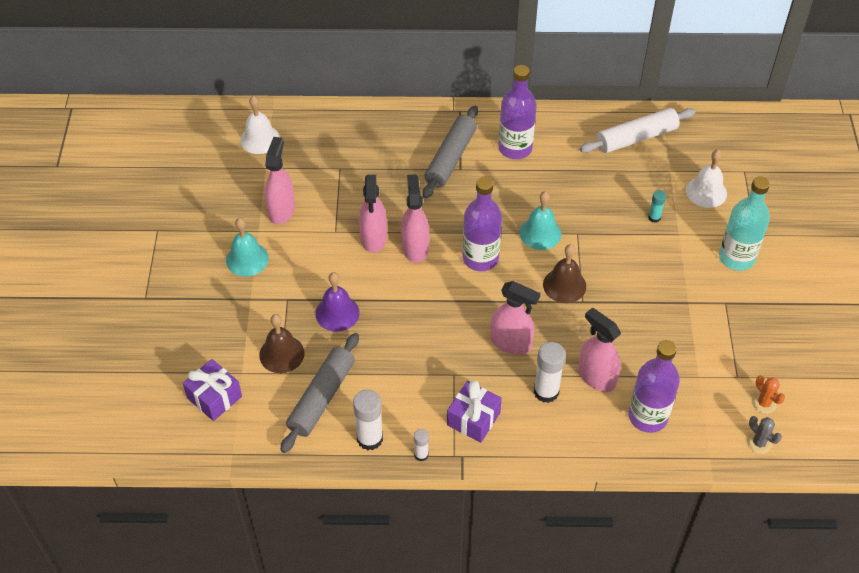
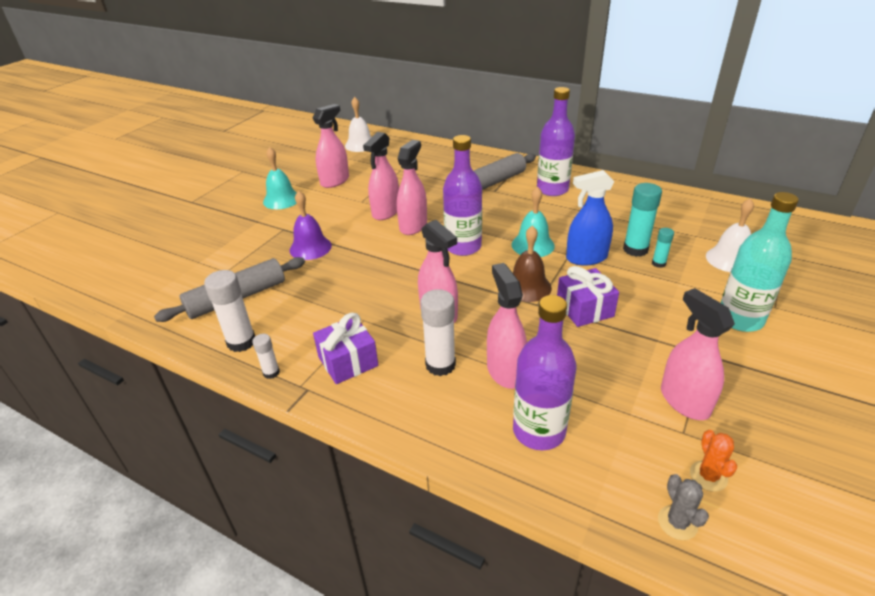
camera: 30 degrees right, 15 degrees down
purple gift [183,359,242,421] -> purple gift moved to [557,266,619,327]
brown bell [259,314,305,373] -> none
white rolling pin [580,108,695,153] -> none
none -> blue spray bottle [566,170,615,266]
none -> turquoise glue stick [623,183,662,257]
none -> pink spray bottle [661,288,735,420]

